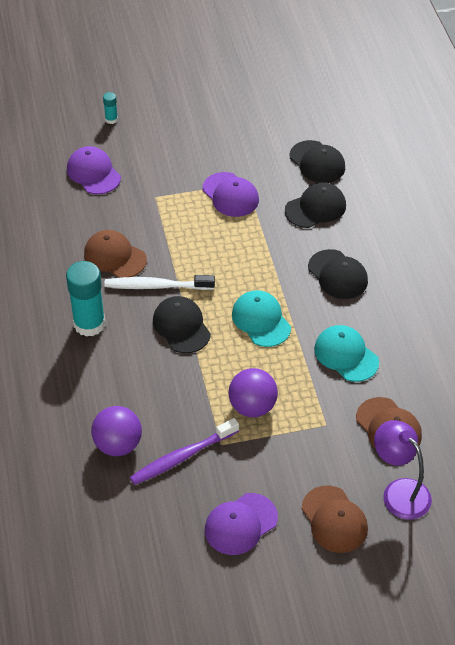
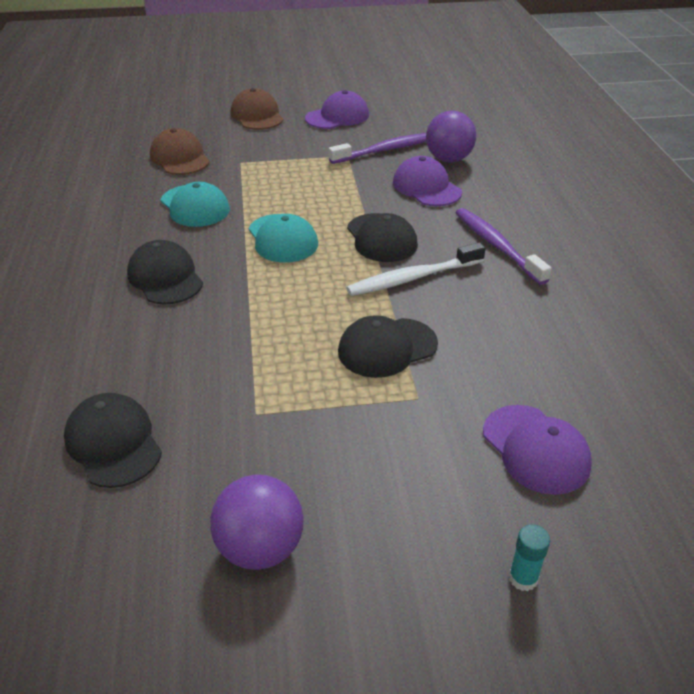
camera: 175 degrees left, 10 degrees down
turquoise glue stick [66,261,105,337] -> purple toothbrush [455,208,552,285]
brown cap [84,230,147,278] -> none
white toothbrush [104,275,215,290] -> white toothbrush turned 150 degrees clockwise [346,242,486,296]
purple cap [203,172,259,217] -> purple cap moved to [393,156,462,206]
purple ball [229,368,278,417] -> purple ball moved to [210,475,304,570]
black cap [285,182,346,228] -> black cap moved to [338,315,438,378]
purple lamp [374,420,432,520] -> none

